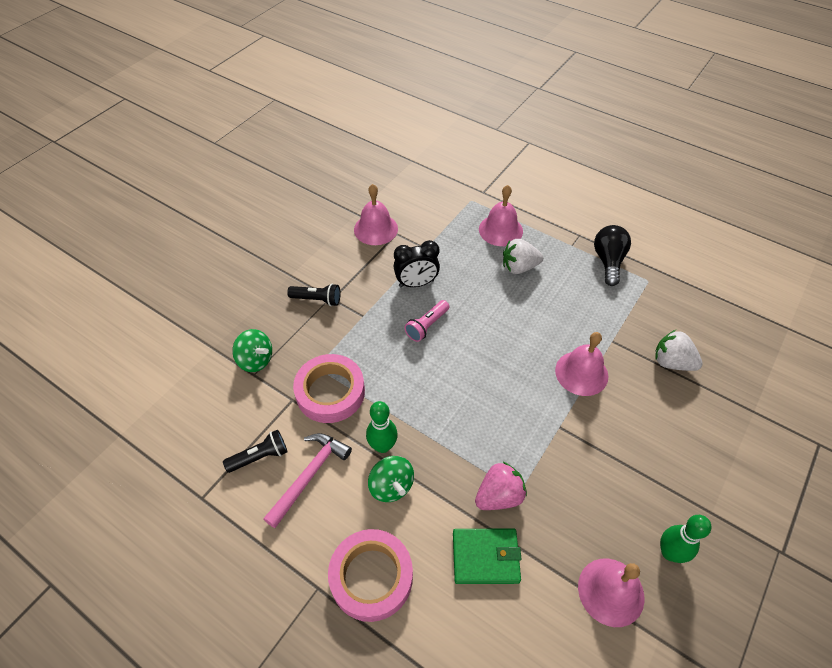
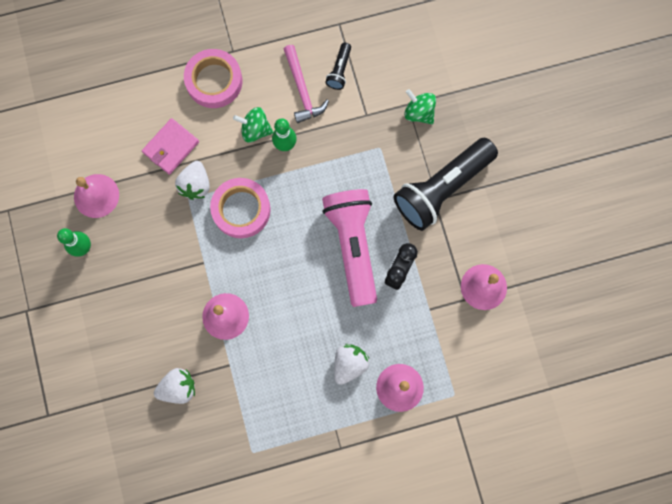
camera: 130 degrees right, 25 degrees up
green spinning top [232,329,272,372] -> green spinning top turned 60 degrees clockwise [404,89,436,124]
black flashlight [287,284,341,306] -> black flashlight [394,138,498,231], size x2.32
pink tape [293,354,365,423] -> pink tape moved to [210,178,271,238]
pink flashlight [404,300,450,342] -> pink flashlight [322,189,377,307], size x2.32
green wallet [453,529,521,584] -> pink wallet [142,118,199,175]
pink strawberry [475,461,527,510] -> white strawberry [175,161,210,200]
black light bulb [594,225,631,286] -> none

